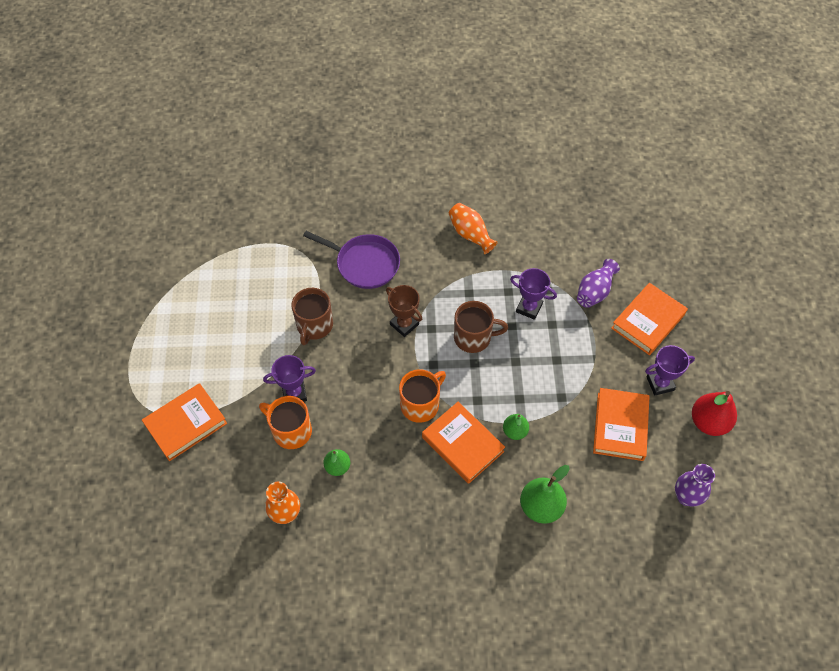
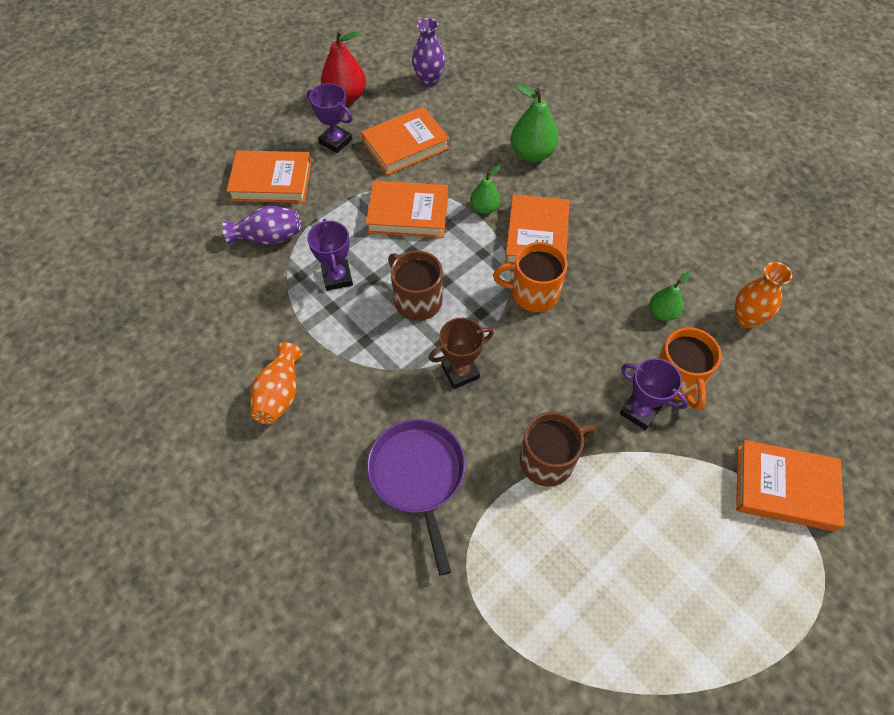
camera: 130 degrees left, 0 degrees up
brown trophy [386,285,422,337] -> brown trophy turned 60 degrees clockwise [429,318,494,389]
none -> orange book [366,181,448,238]

